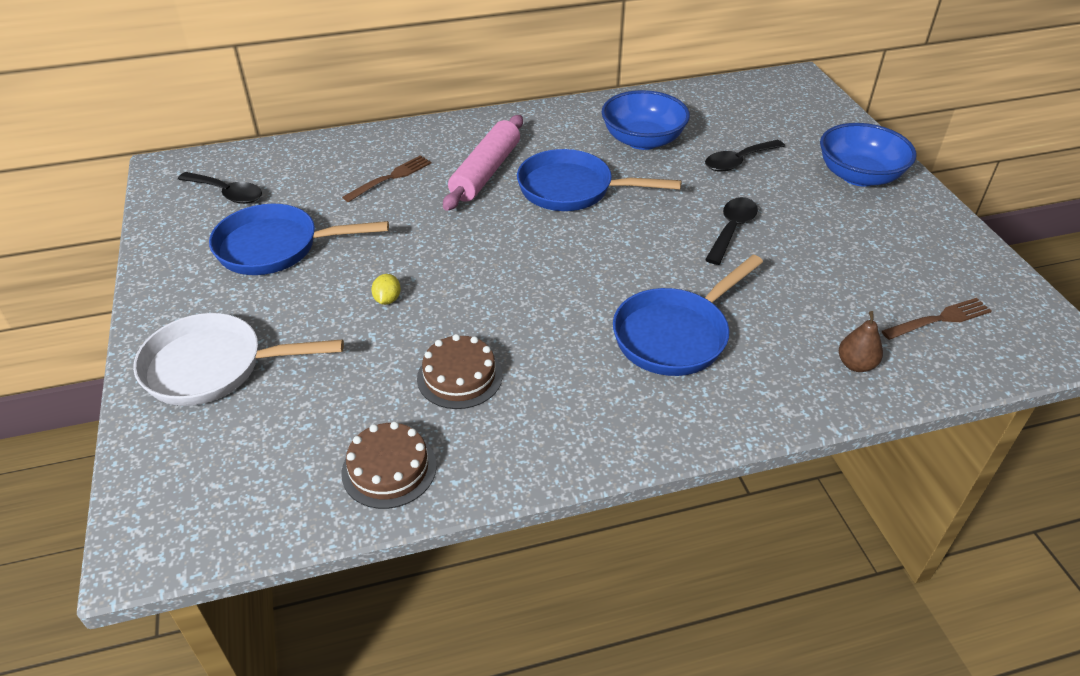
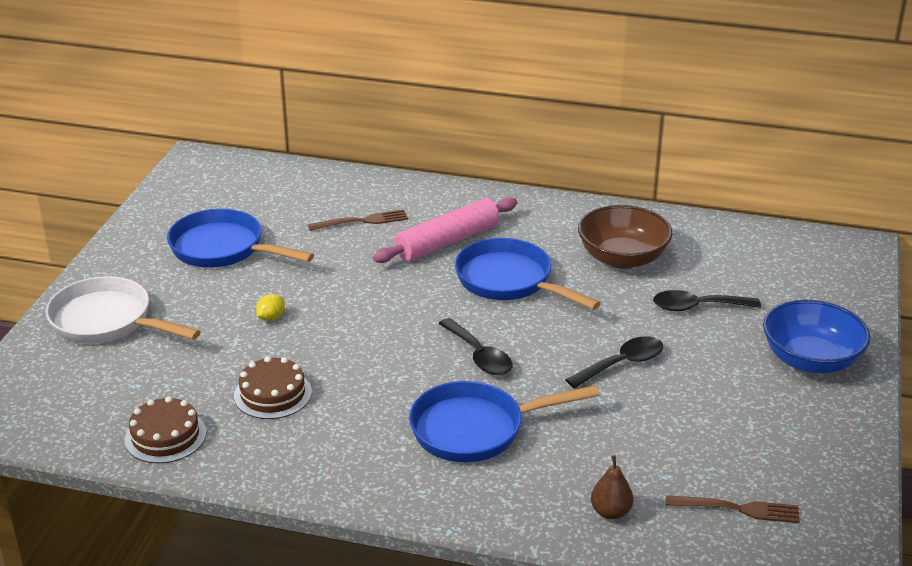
camera: 30 degrees right, 10 degrees down
black spoon [178,172,262,204] -> black spoon moved to [438,318,513,375]
blue bowl [601,90,690,150] -> brown bowl [578,205,673,269]

